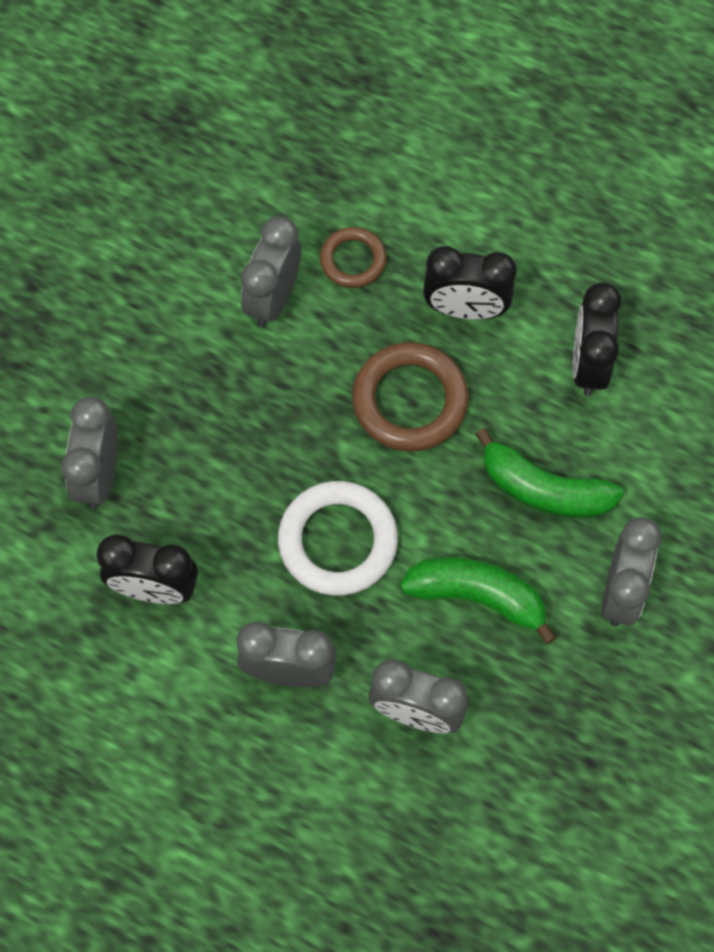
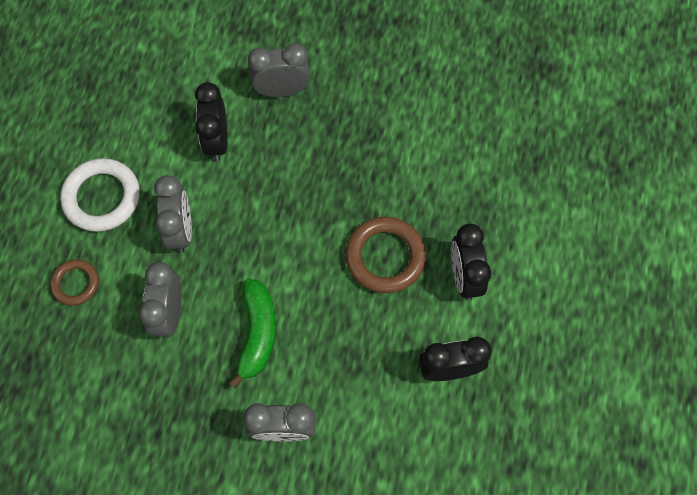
camera: 75 degrees right, 0 degrees up
grey clock [241,216,301,327] -> none
white ring [278,481,398,596] -> white ring moved to [60,158,140,232]
brown ring [320,227,386,288] -> brown ring moved to [50,259,99,306]
green banana [475,428,623,518] -> none

